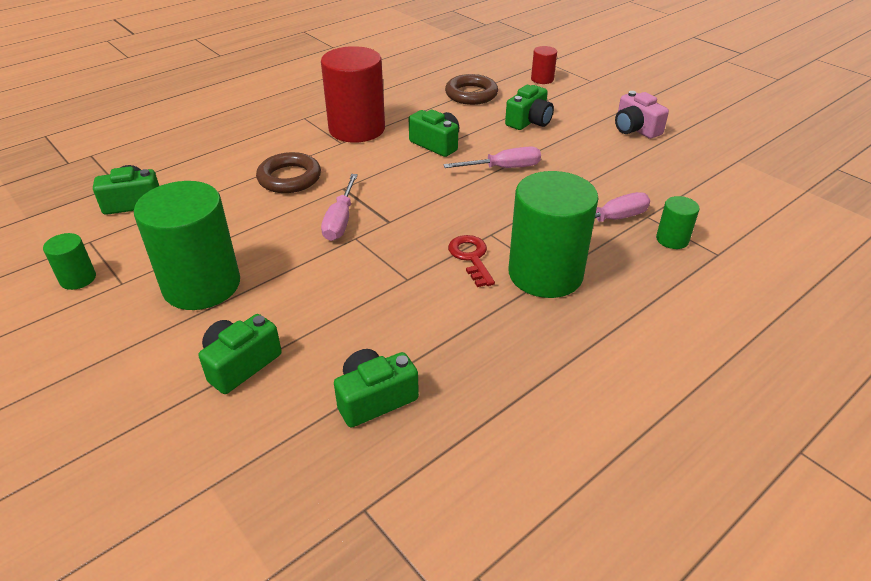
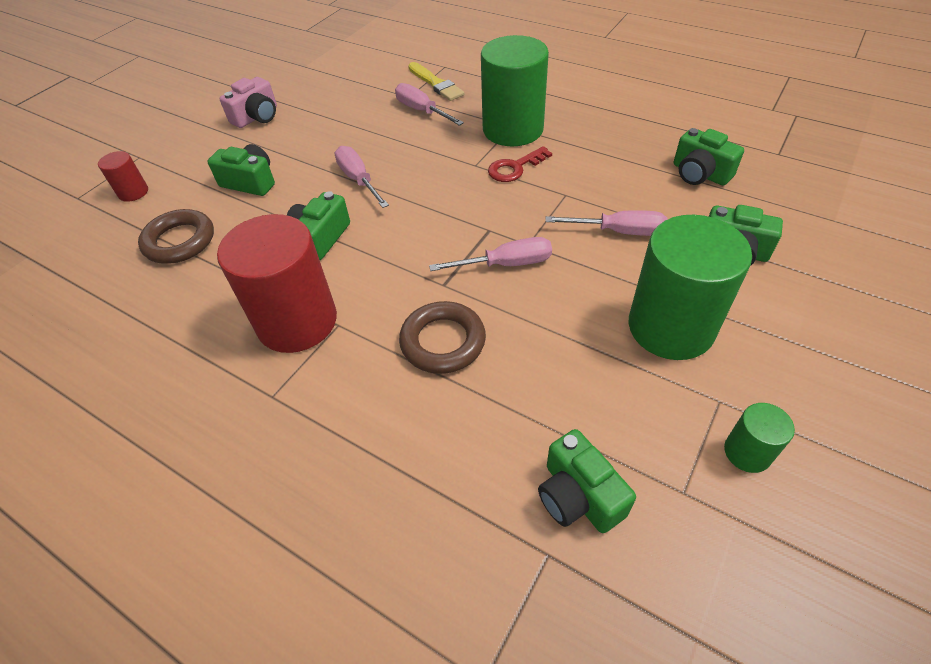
camera: 105 degrees left, 10 degrees up
green cylinder [656,196,699,249] -> yellow brush [408,62,464,101]
none -> pink screwdriver [545,210,668,236]

